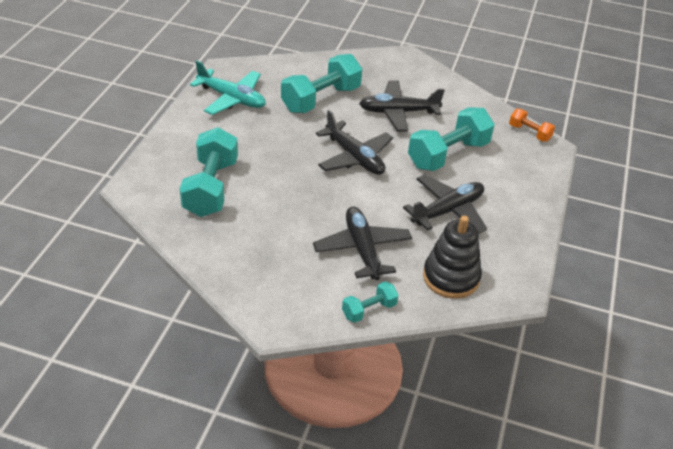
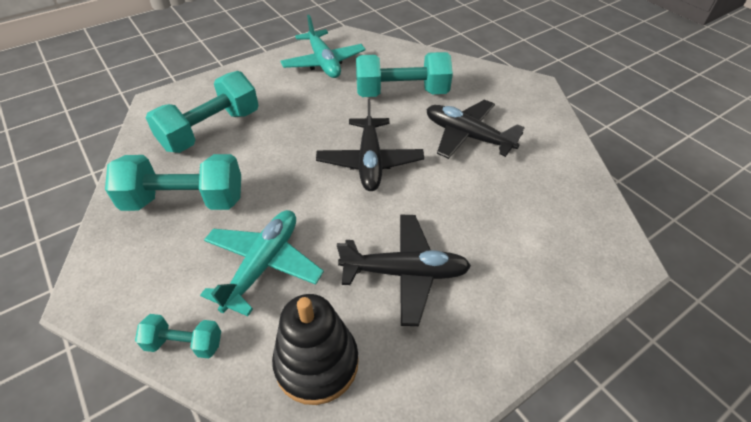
camera: 40 degrees right, 5 degrees up
black plane [313,207,412,280] -> turquoise plane [200,210,324,316]
turquoise dumbbell [408,107,495,171] -> turquoise dumbbell moved to [105,154,241,211]
orange dumbbell [509,109,555,142] -> none

